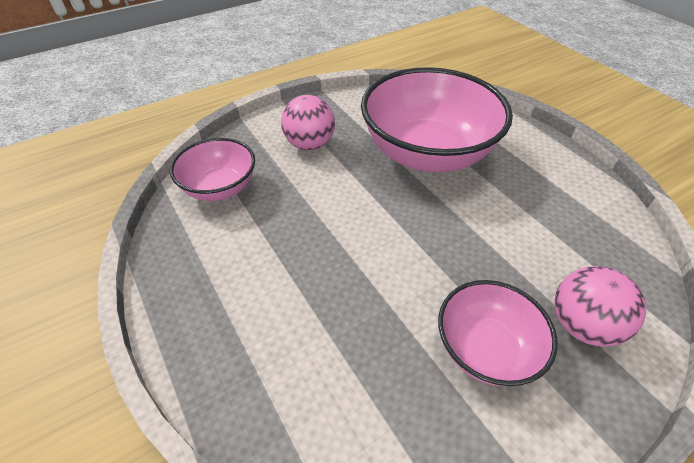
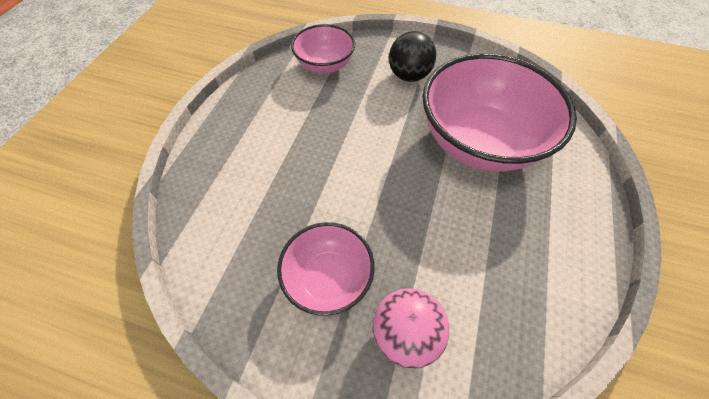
camera: 50 degrees right, 10 degrees up
pink ball [281,95,335,150] -> black ball [389,31,436,82]

